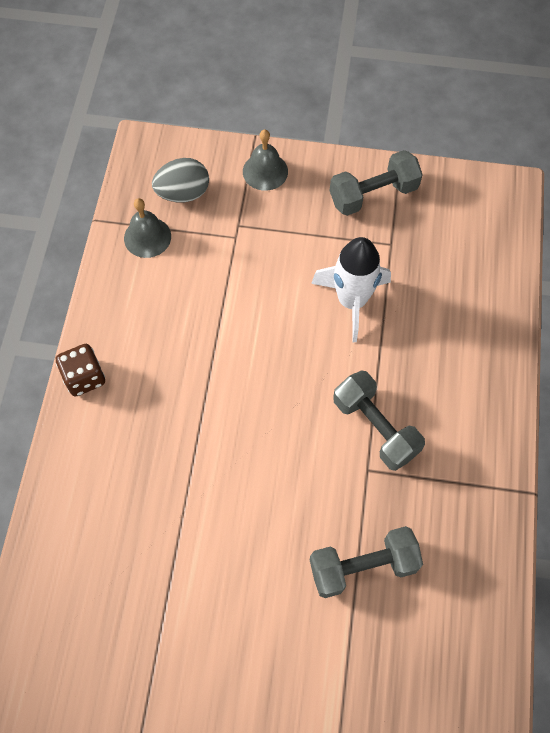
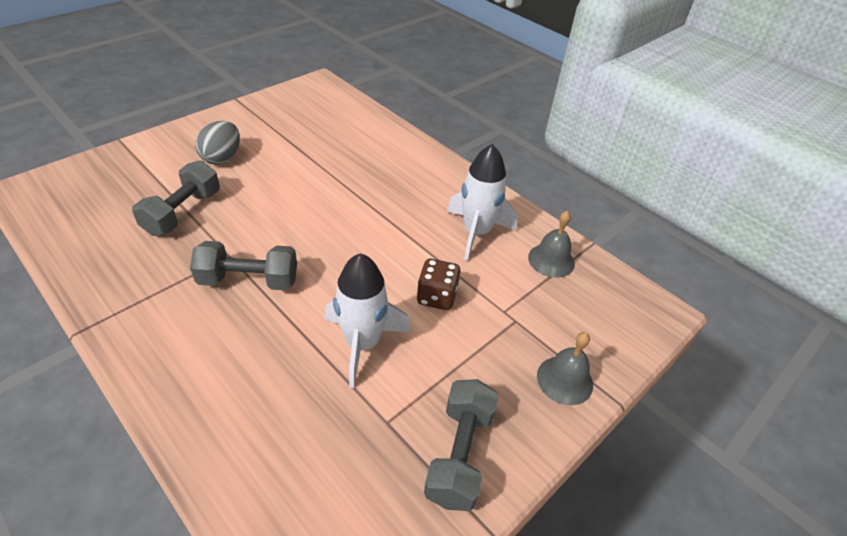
camera: 125 degrees right, 20 degrees down
brown dice [56,344,105,396] -> brown dice moved to [417,259,460,310]
grey egg [152,158,209,202] -> grey egg moved to [195,121,240,165]
none -> white rocket [447,144,518,261]

